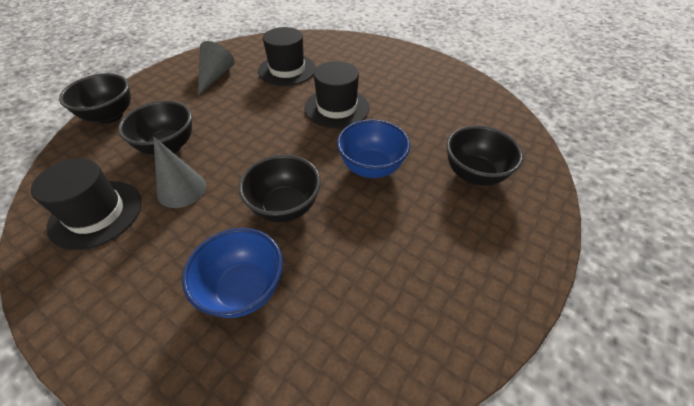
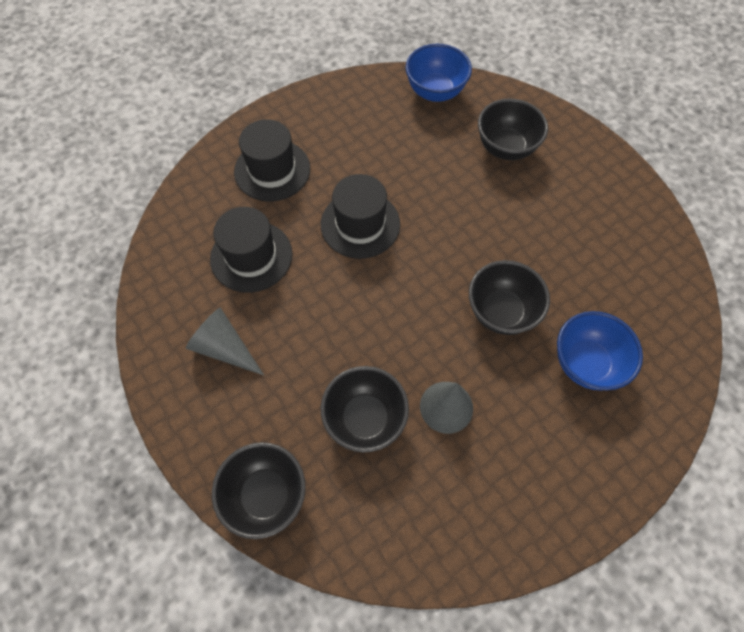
camera: 70 degrees left, 15 degrees up
black hat [31,158,142,250] -> black hat moved to [234,119,310,202]
blue bowl [337,119,410,178] -> blue bowl moved to [405,44,472,102]

